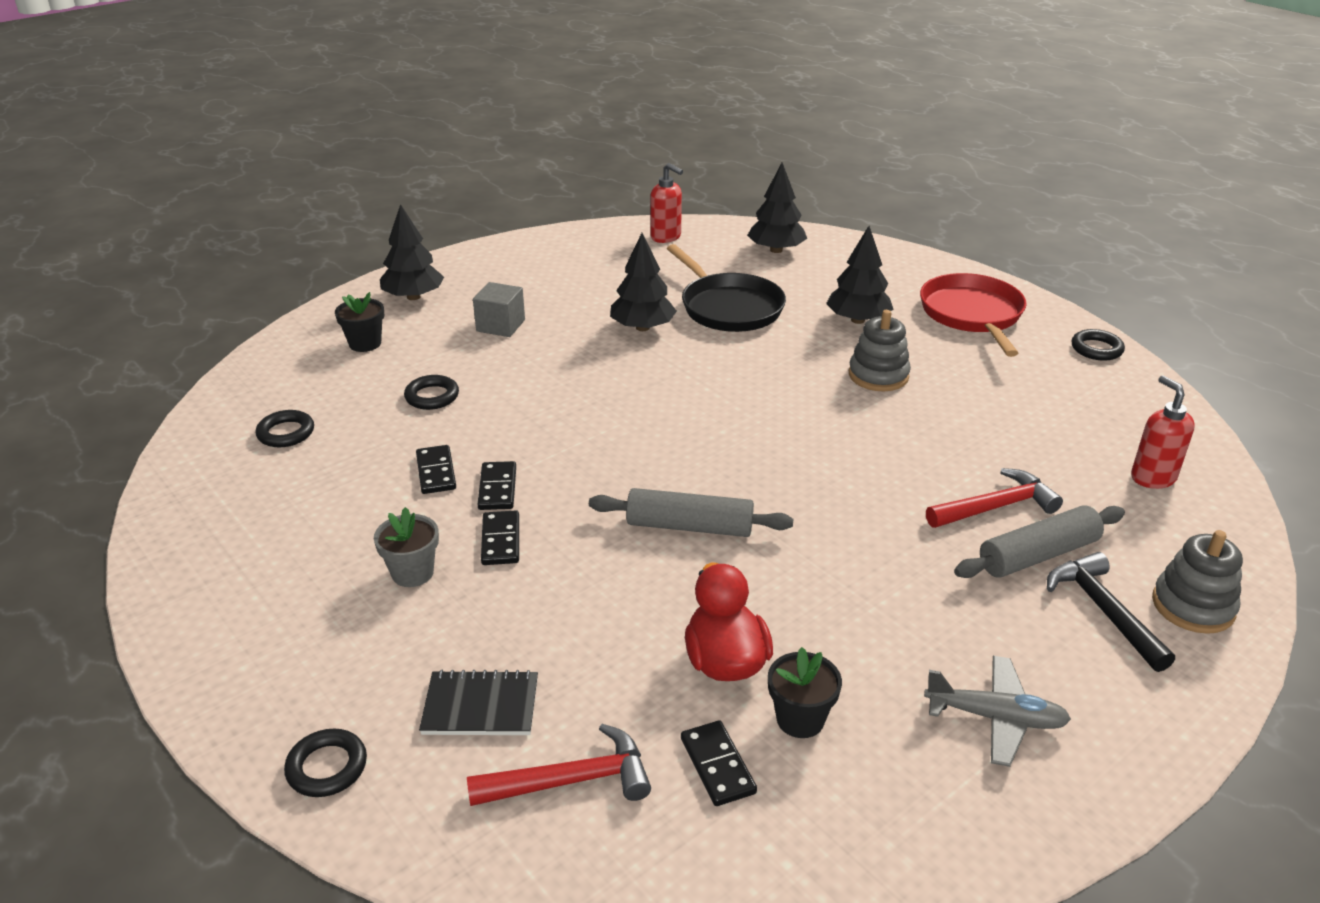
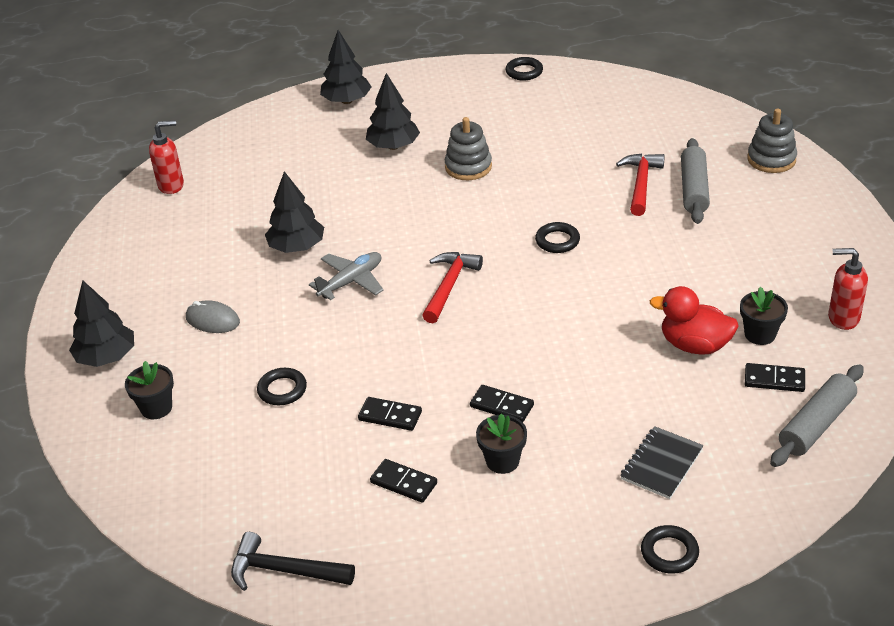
camera: 55 degrees left, 5 degrees up
black ring [256,410,314,447] -> black ring moved to [535,222,580,253]
grey flower pot [374,507,439,587] -> black flower pot [476,413,527,474]
red hammer [467,724,651,806] -> red hammer moved to [422,252,483,323]
grey cube [473,282,525,337] -> grey mouse [186,300,240,333]
black domino [478,461,516,510] -> black domino moved to [370,459,437,503]
grey rolling pin [589,488,793,537] -> grey rolling pin moved to [770,364,864,467]
black pan [667,244,786,332] -> none
black tree [747,163,807,253] -> black tree moved to [320,30,371,104]
red pan [920,273,1027,357] -> none
grey plane [924,656,1071,767] -> grey plane moved to [309,252,384,300]
black hammer [1047,552,1175,672] -> black hammer moved to [231,532,355,591]
red soap dispenser [1131,375,1195,489] -> red soap dispenser moved to [828,248,868,330]

